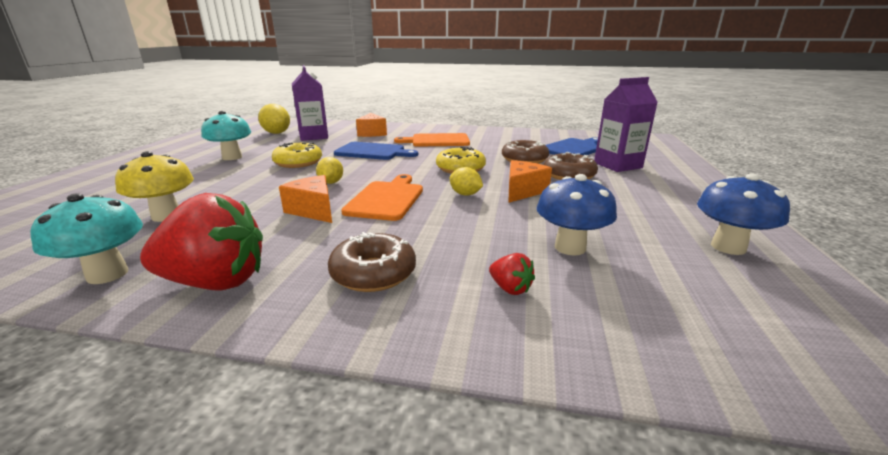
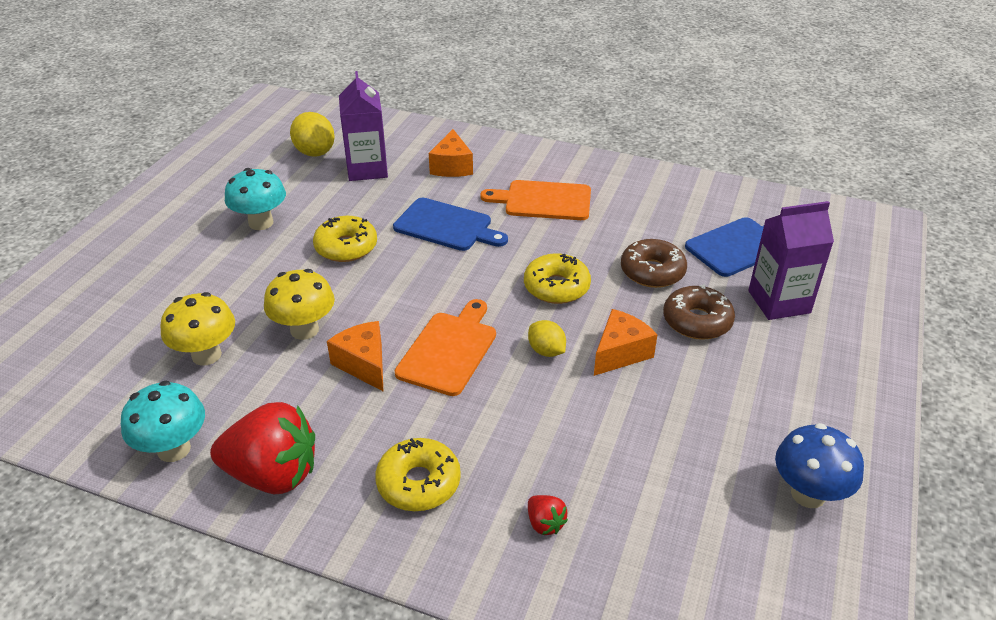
camera: 10 degrees right, 15 degrees up
yellow lemon [316,157,343,184] -> none
brown donut [328,232,416,292] -> yellow donut [375,438,461,511]
blue mushroom [536,174,617,256] -> none
none -> yellow mushroom [264,269,335,340]

